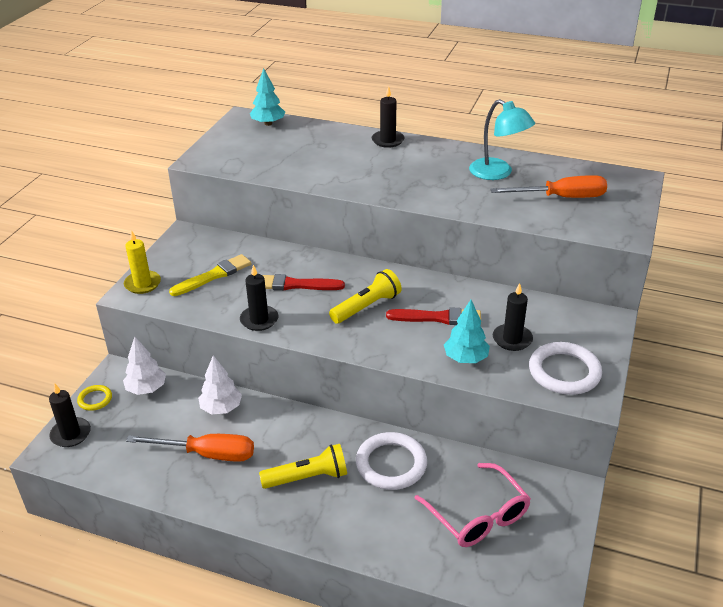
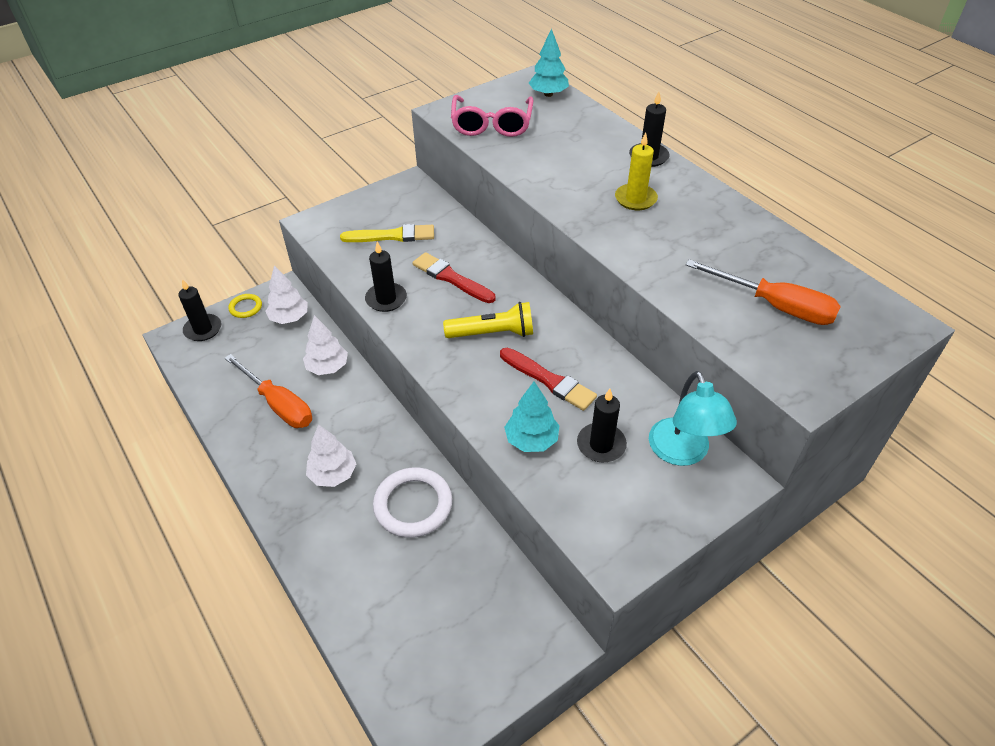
camera: 35 degrees right, 10 degrees up
yellow candle [124,230,161,294] -> yellow candle moved to [615,132,658,210]
yellow flashlight [259,444,347,489] -> white tree [306,424,356,487]
pink glasses [415,463,531,547] -> pink glasses moved to [451,95,534,137]
turquoise lamp [469,99,535,180] -> turquoise lamp moved to [649,371,737,466]
white ring [529,342,602,395] -> none

